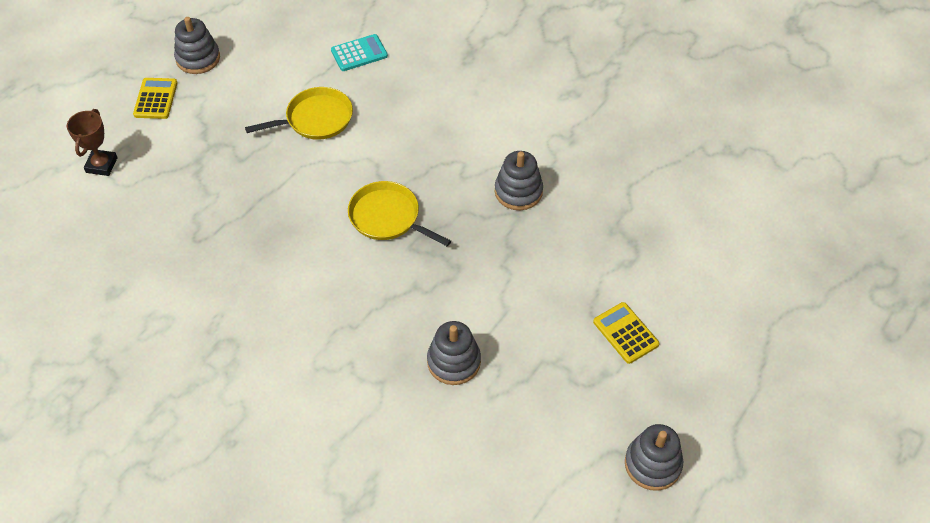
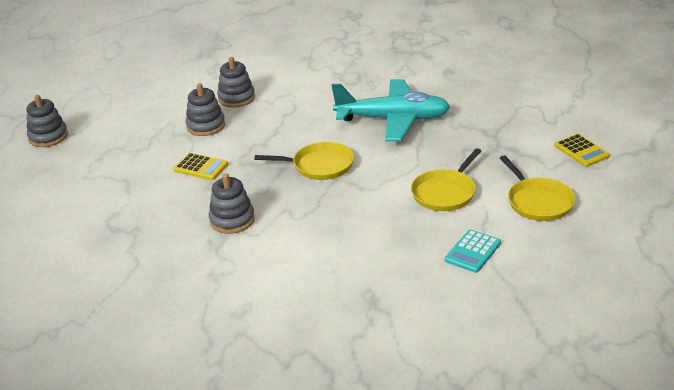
camera: 150 degrees right, 20 degrees down
brown trophy [67,109,117,176] -> none
grey stacking toy [174,17,220,74] -> grey stacking toy moved to [217,57,255,108]
yellow calculator [593,302,659,364] -> yellow calculator moved to [173,153,228,180]
none -> turquoise plane [332,79,450,141]
none -> yellow pan [500,155,576,221]

